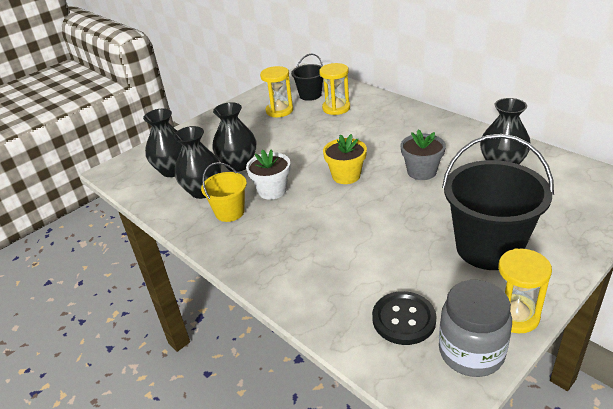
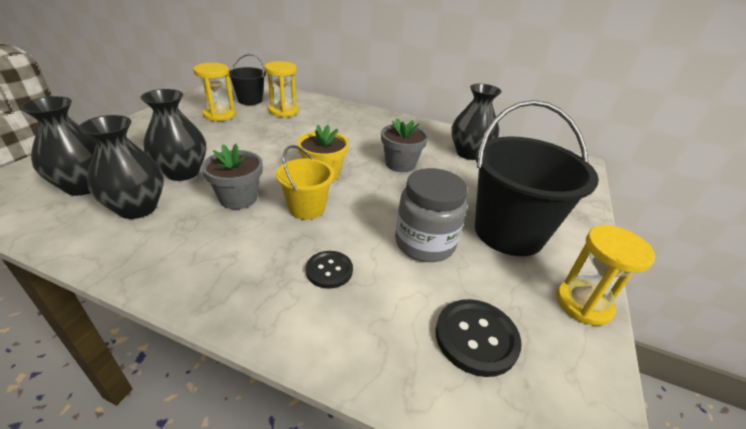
camera: 30 degrees left, 0 degrees up
yellow bucket [201,162,247,222] -> yellow bucket moved to [276,145,334,220]
white flower pot [246,149,290,200] -> grey flower pot [202,144,263,209]
grey jar [439,280,512,377] -> grey jar moved to [395,168,468,262]
none -> black button [306,251,353,289]

